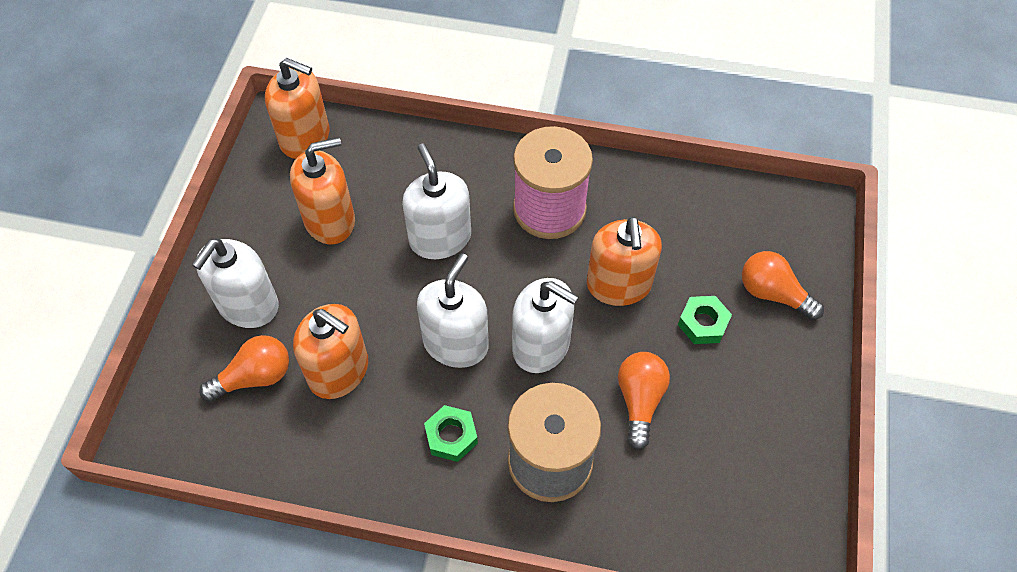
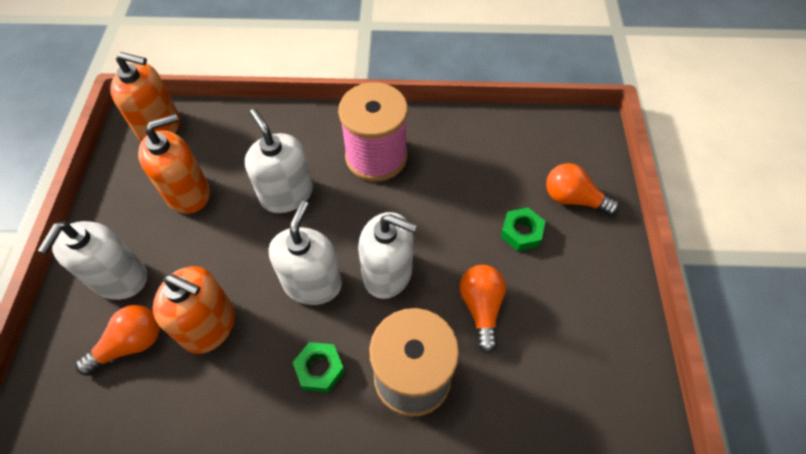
camera: 10 degrees left, 0 degrees up
orange soap dispenser [587,216,662,306] -> none

